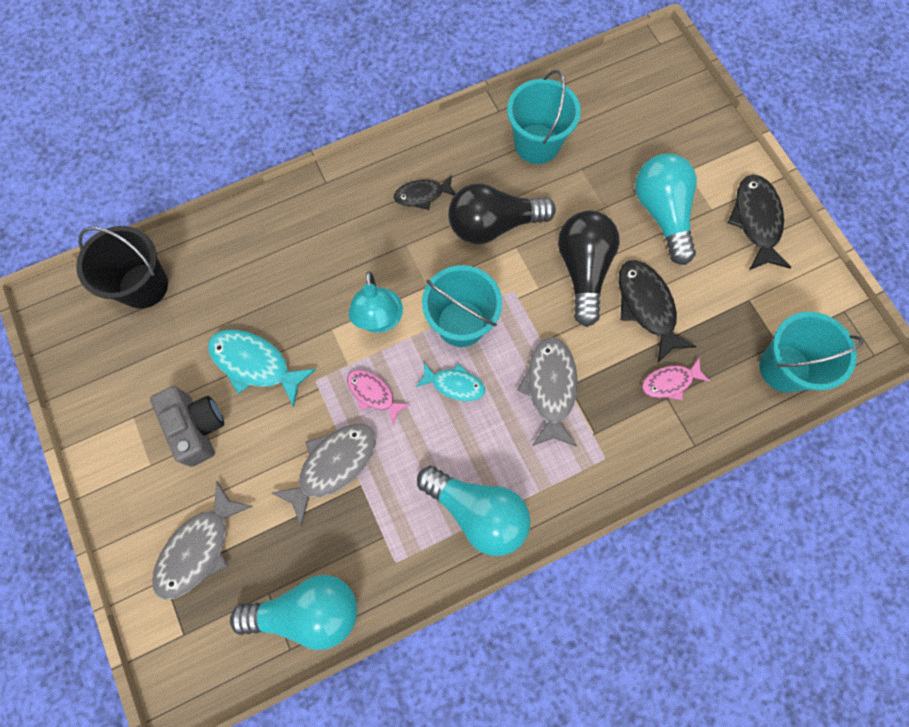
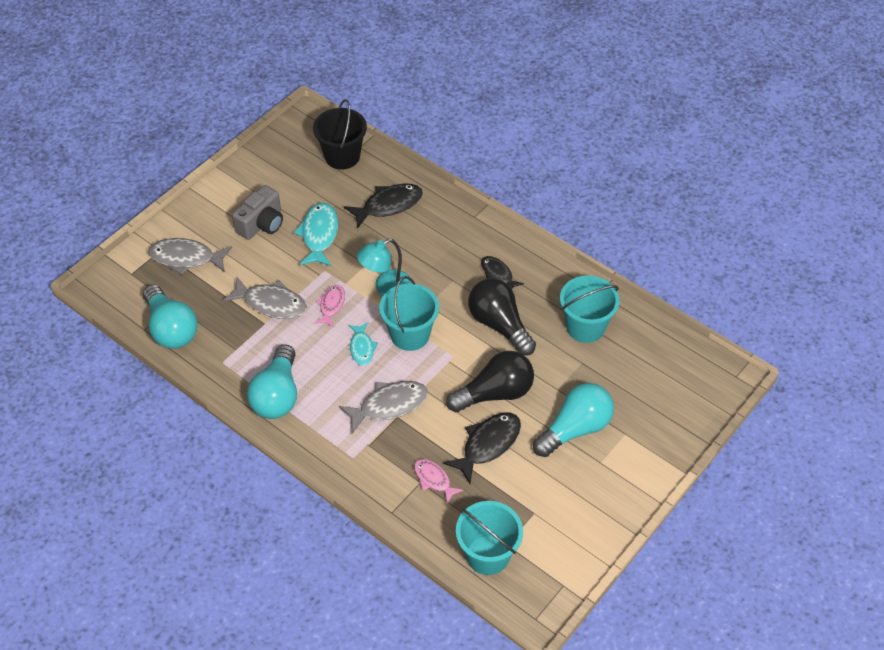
camera: 65 degrees right, 20 degrees down
black fish [728,174,791,270] -> black fish moved to [344,184,423,229]

